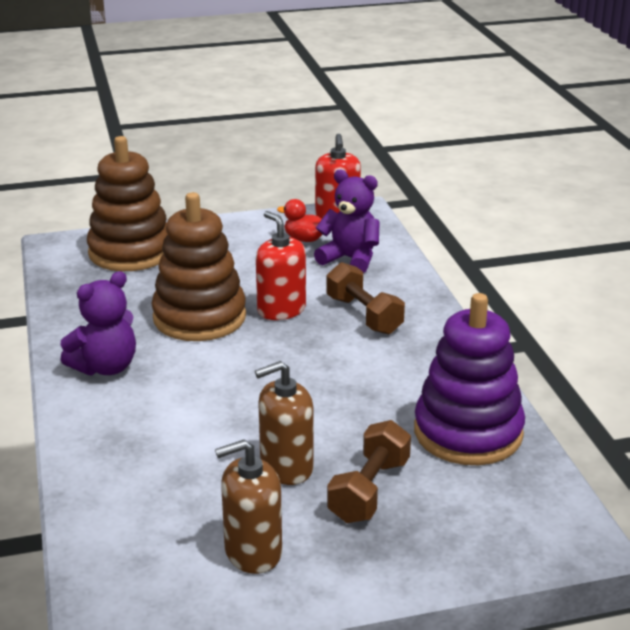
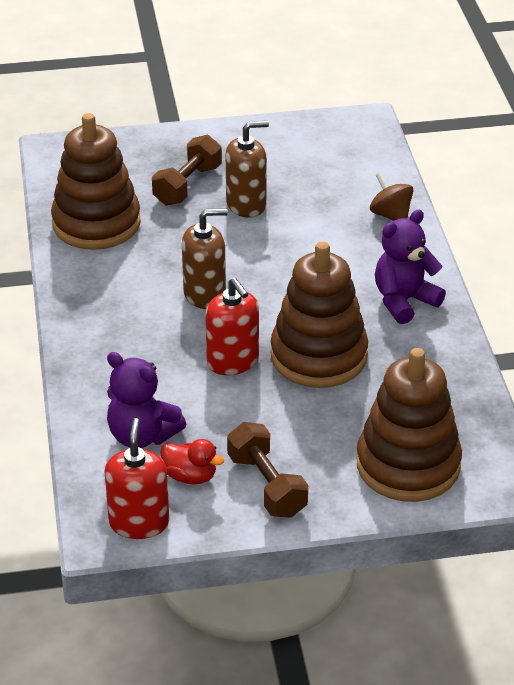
camera: 175 degrees left, 10 degrees up
brown soap dispenser [215,440,282,574] -> brown soap dispenser moved to [182,208,228,309]
brown dumbbell [326,262,405,335] -> brown dumbbell moved to [227,422,308,518]
purple stacking toy [414,293,525,465] -> brown stacking toy [51,113,141,250]
none -> brown spinning top [370,172,413,221]

